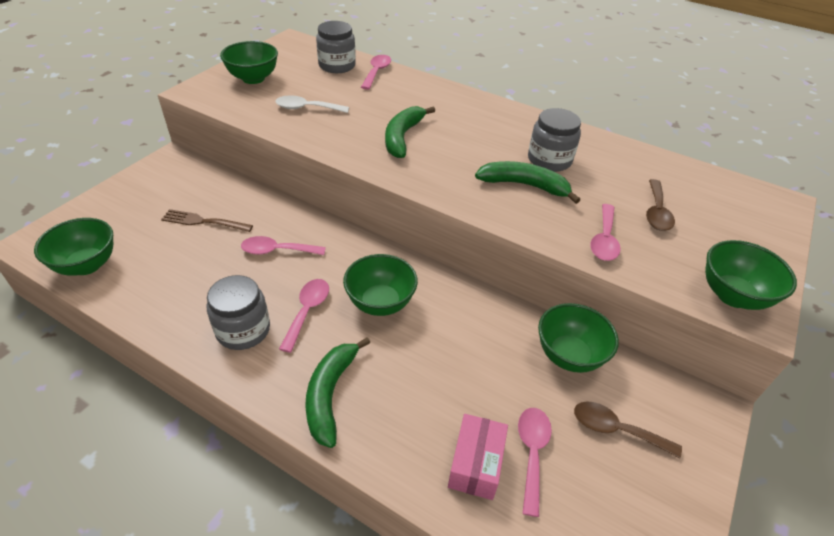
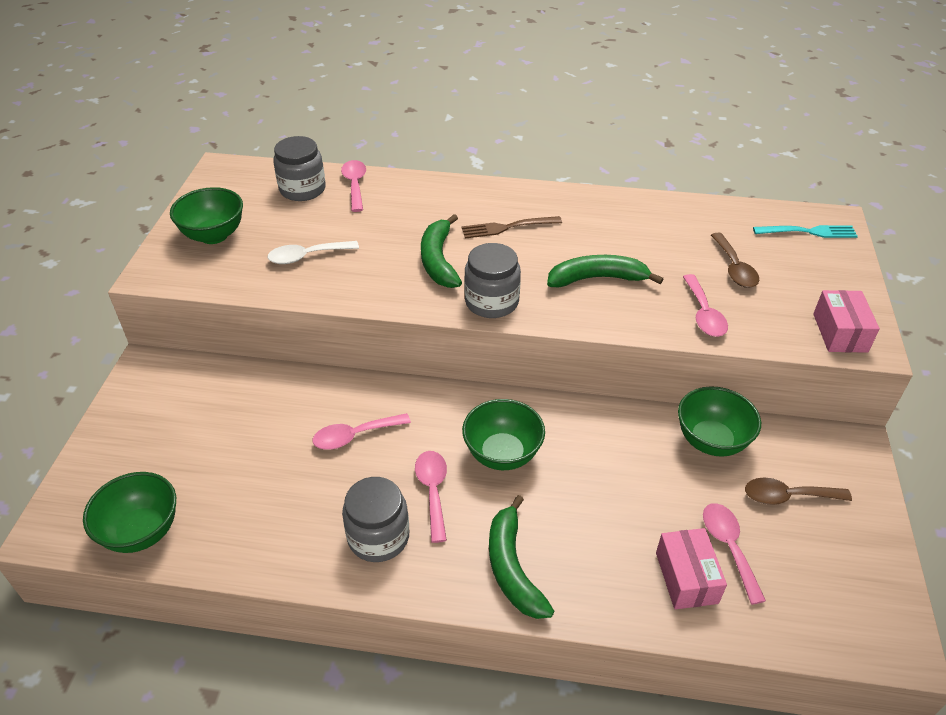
camera: 20 degrees left, 0 degrees up
brown fork [161,209,253,232] -> brown fork moved to [462,216,562,239]
grey jar [528,108,581,172] -> grey jar moved to [464,243,521,318]
green bowl [705,240,797,310] -> pink box [813,290,880,353]
none -> turquoise fork [753,225,858,238]

